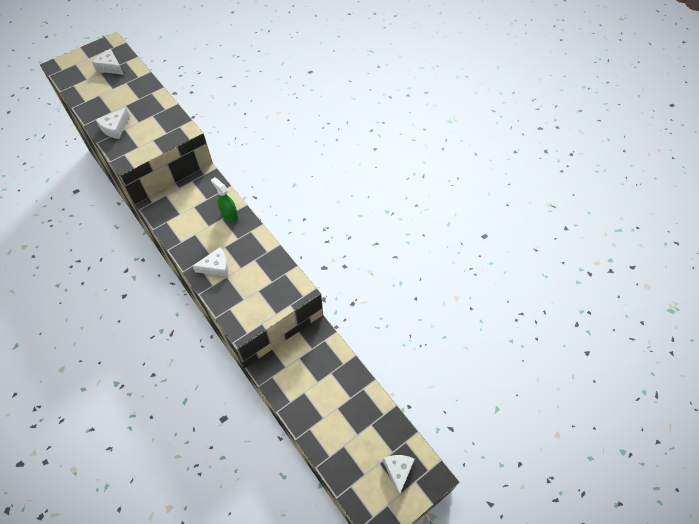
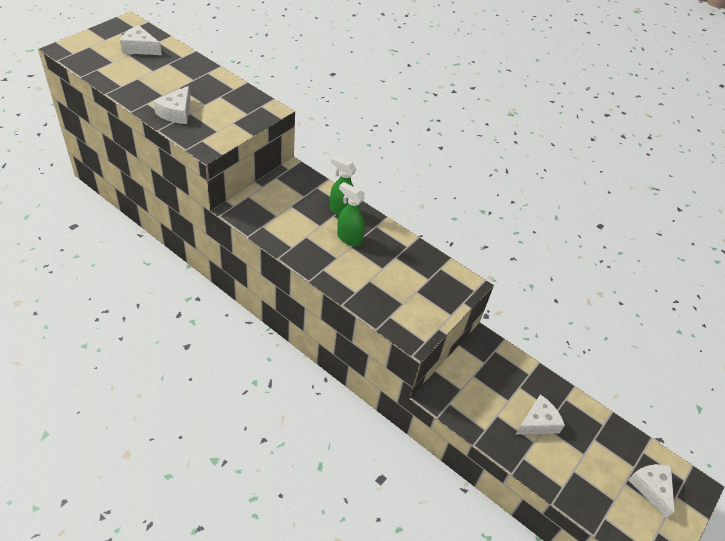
camera: 20 degrees left, 10 degrees down
white cheese [192,247,228,277] -> white cheese moved to [515,394,565,435]
none -> green spray bottle [337,182,365,246]

